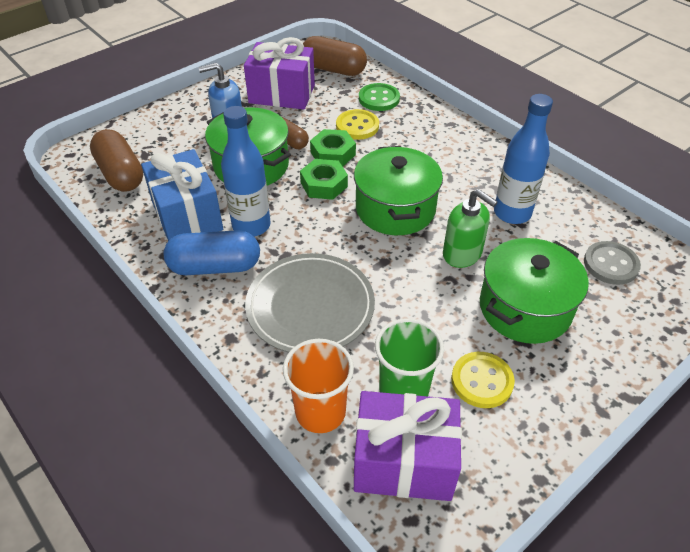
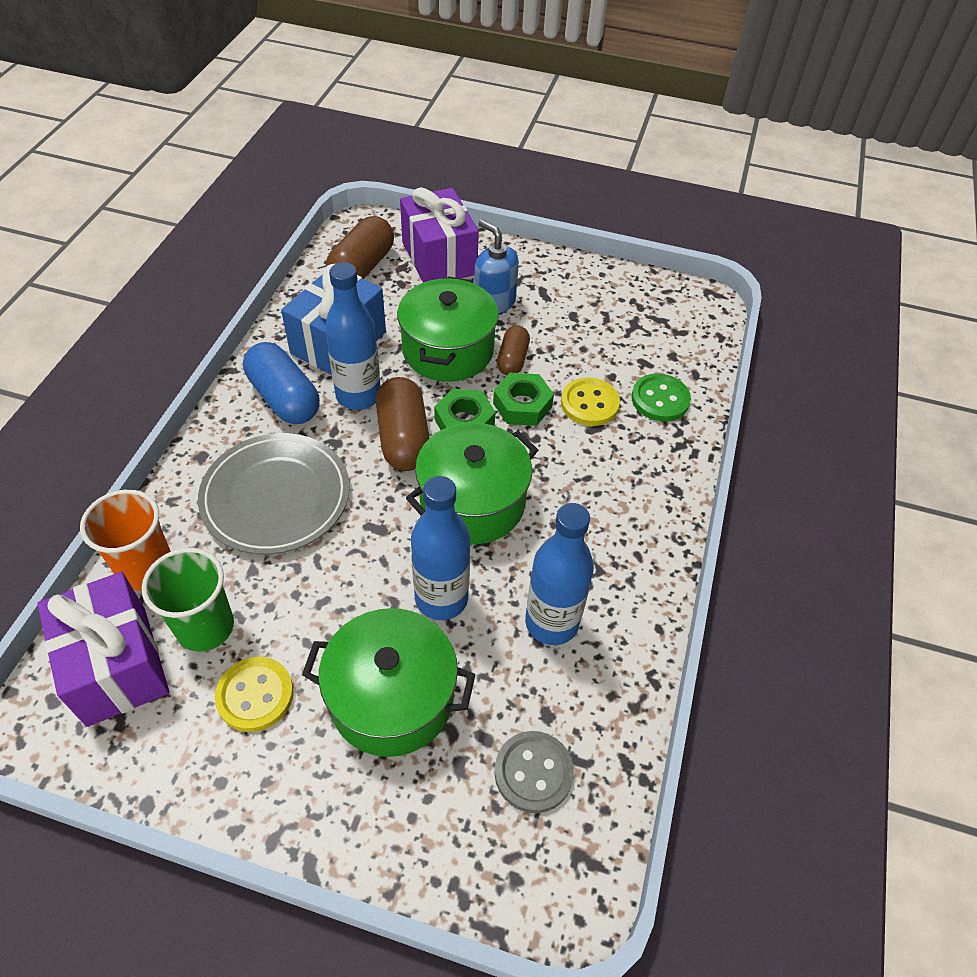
camera: 55 degrees right, 5 degrees up
purple gift [244,37,315,109] -> purple gift moved to [400,187,479,283]
brown capsule [303,36,367,76] -> brown capsule moved to [376,377,429,471]
green soap dispenser [443,189,497,268] -> blue bottle [411,476,470,620]

